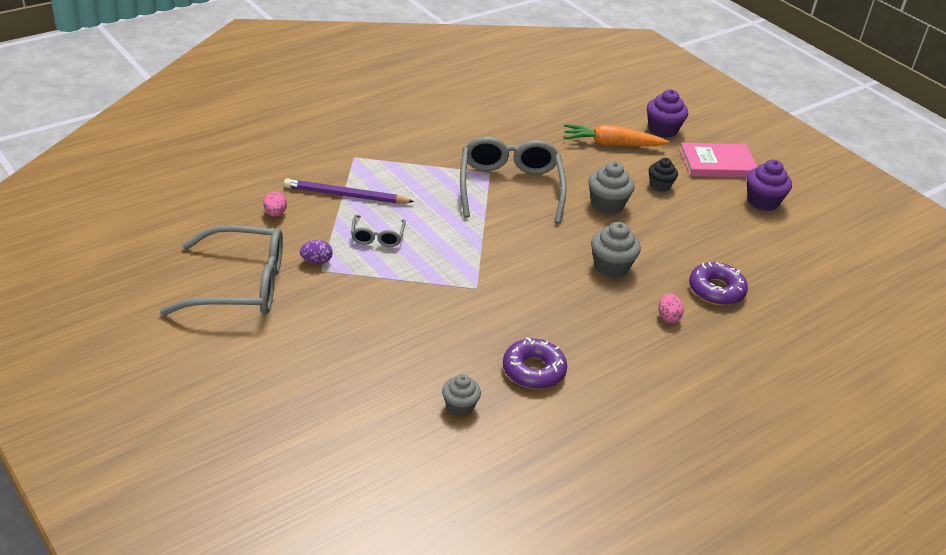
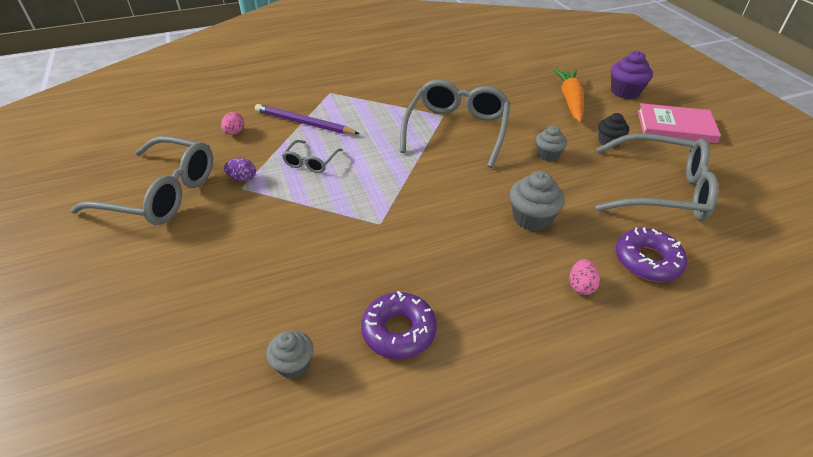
camera: 20 degrees right, 5 degrees up
orange carrot [564,124,669,146] -> orange carrot turned 75 degrees clockwise [553,69,584,122]
grey cupcake [588,162,635,214] -> grey cupcake [536,126,567,161], size x0.66
purple cupcake [747,160,792,211] -> none
none -> grey glasses [596,133,718,221]

